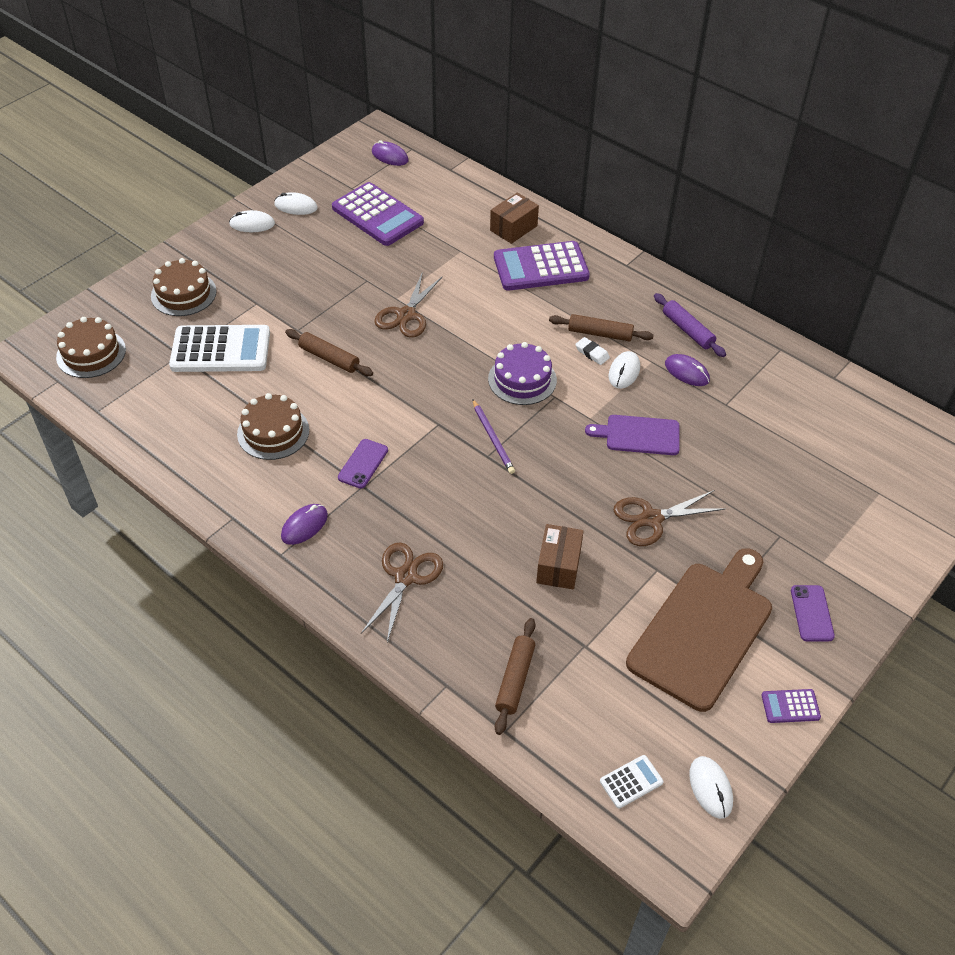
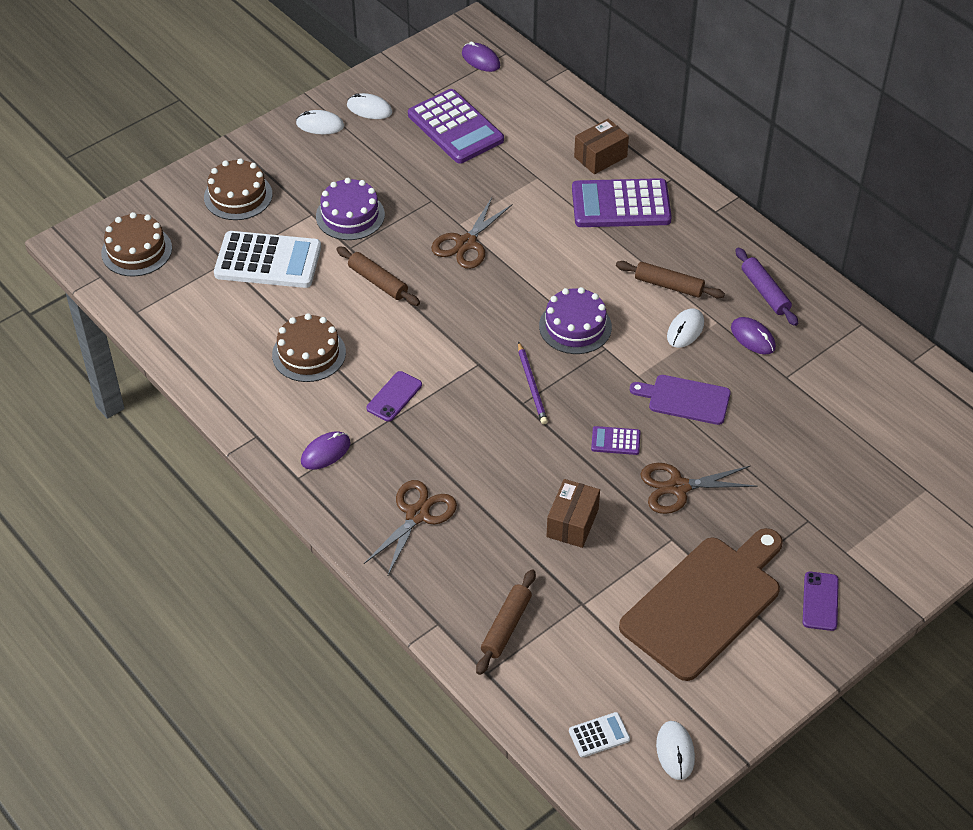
camera: 10 degrees right, 0 degrees up
white eraser [575,337,610,365] -> none
purple calculator [761,689,821,723] -> purple calculator moved to [591,426,640,455]
none -> purple cake [316,178,385,240]

